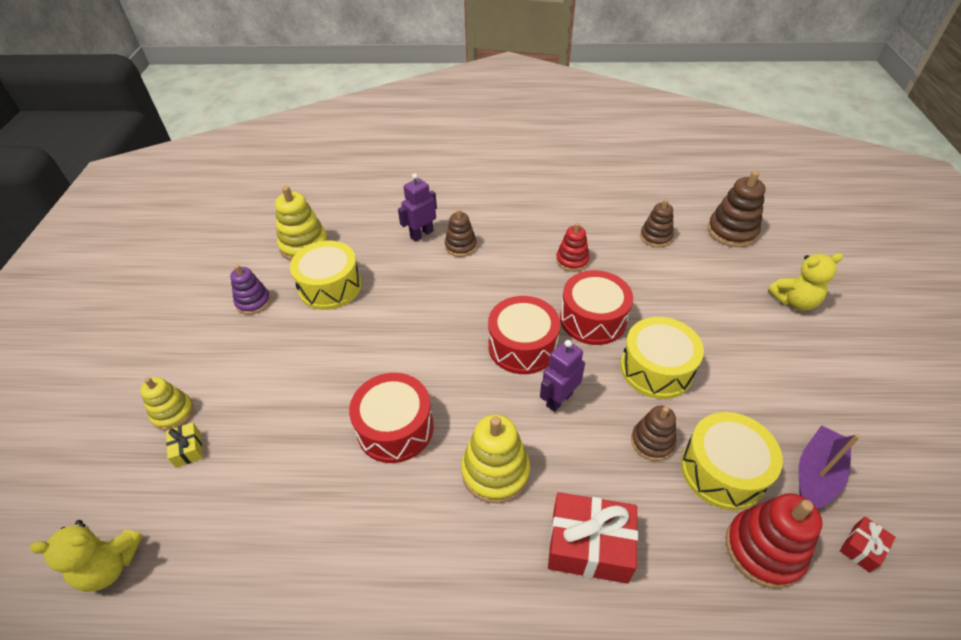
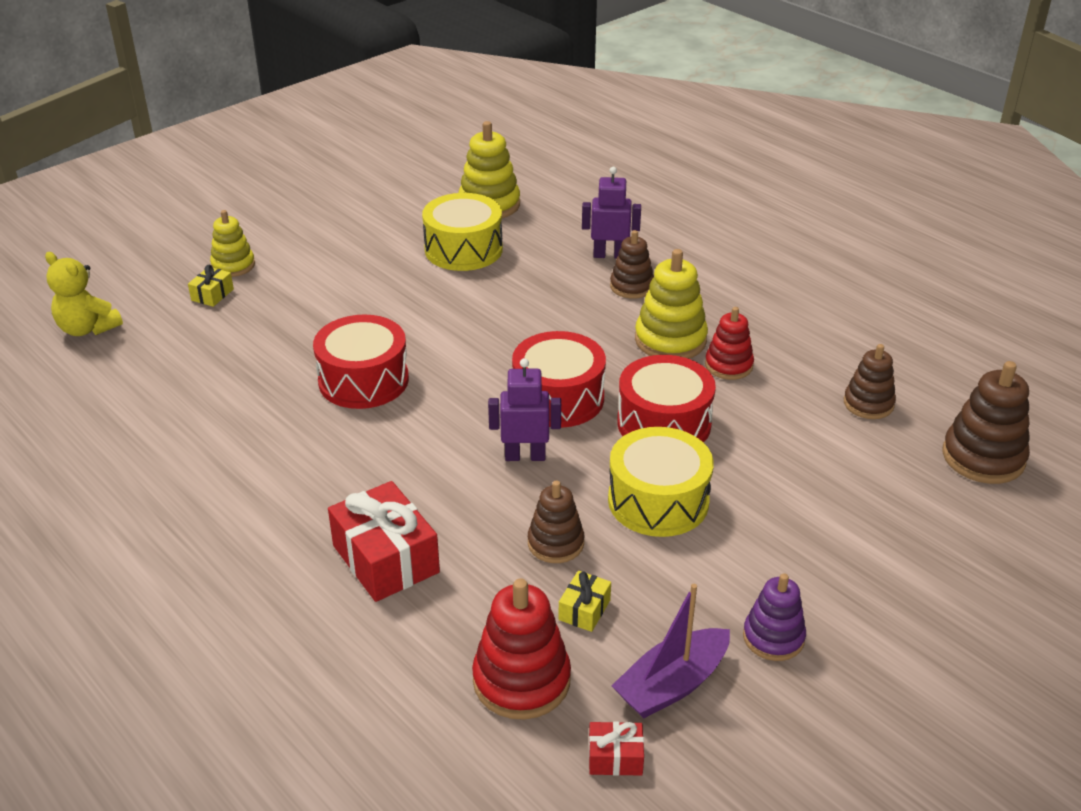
camera: 45 degrees right, 10 degrees down
purple stacking toy [230,264,271,315] -> purple stacking toy moved to [743,573,806,661]
yellow stacking toy [461,414,530,503] -> yellow stacking toy moved to [635,249,708,359]
yellow drum [681,412,783,510] -> yellow gift [558,571,611,632]
yellow teddy bear [768,253,843,311] -> none
purple boat [798,425,860,508] -> purple boat turned 150 degrees clockwise [611,584,730,718]

